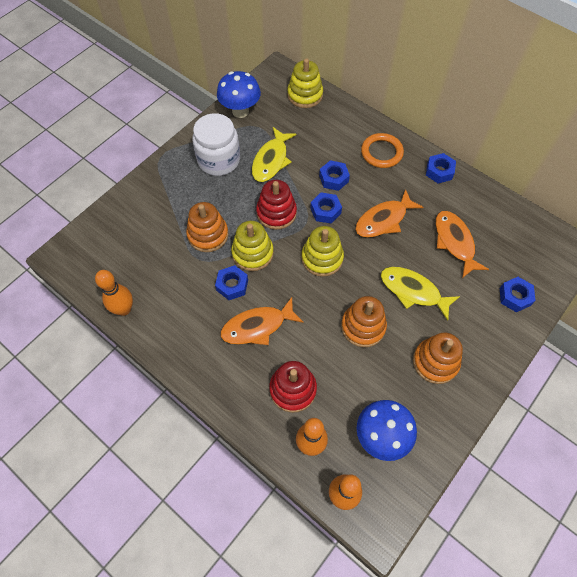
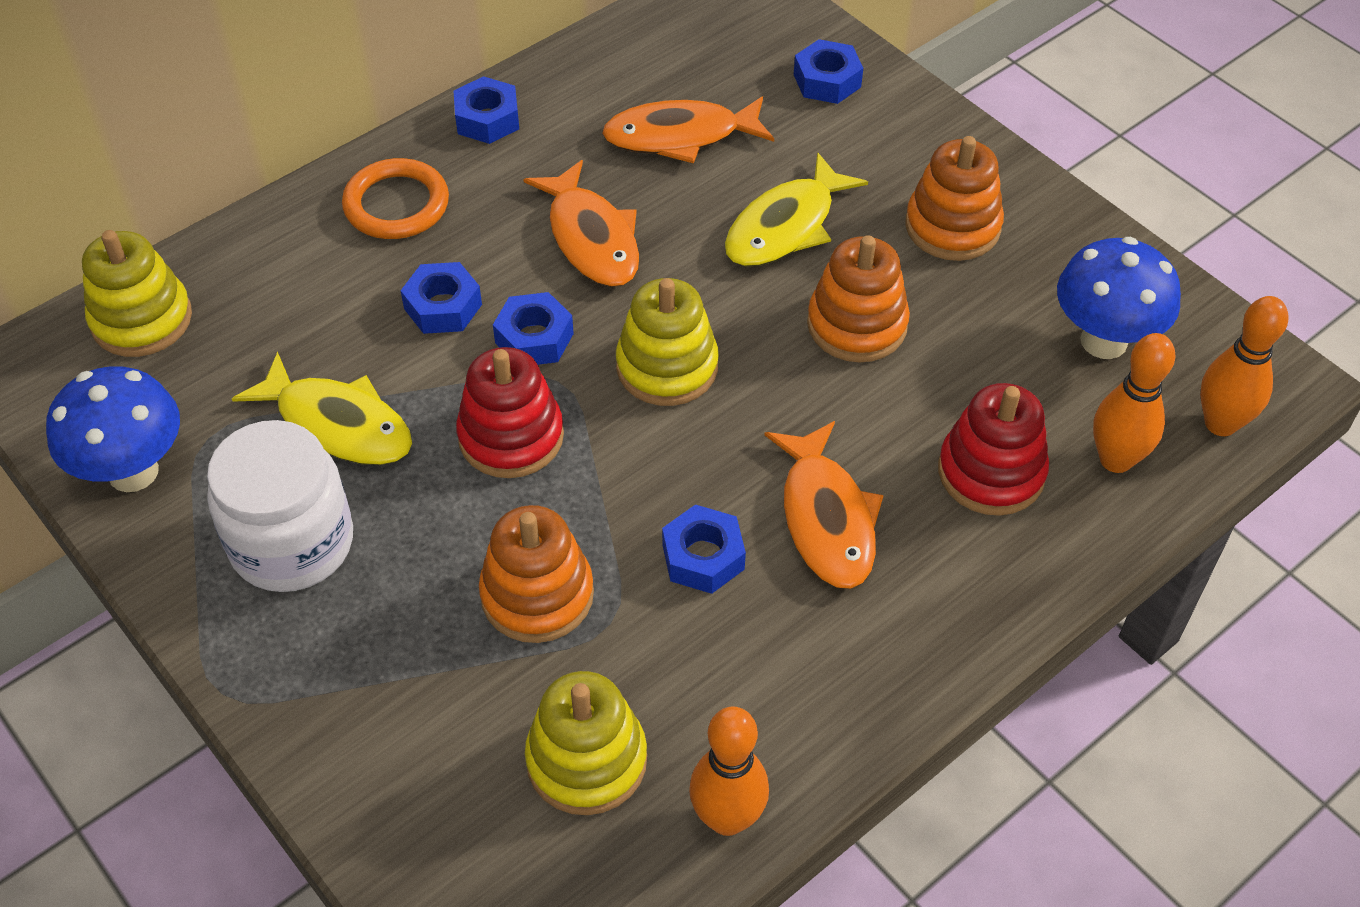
camera: 80 degrees left, 10 degrees down
yellow stacking toy [231,221,274,271] -> yellow stacking toy moved to [525,671,647,815]

